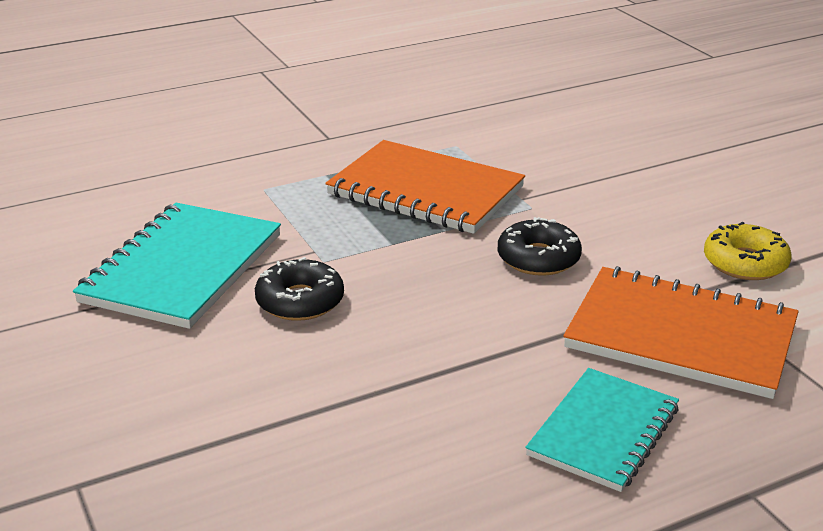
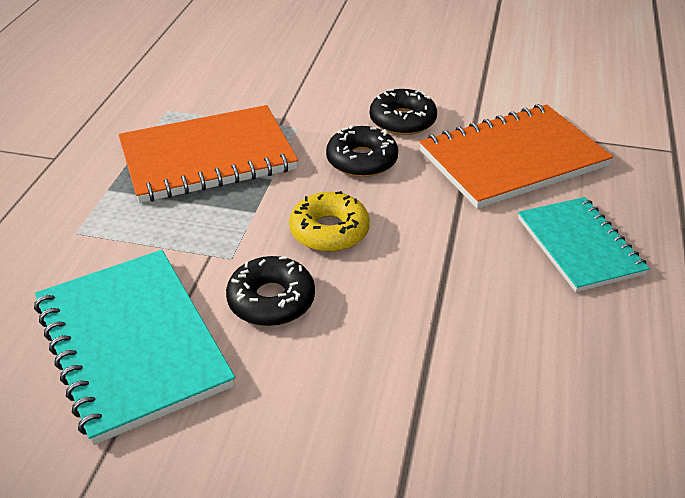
camera: 50 degrees left, 10 degrees up
yellow donut [704,221,792,280] -> yellow donut moved to [289,191,370,252]
none -> black donut [370,89,437,135]

